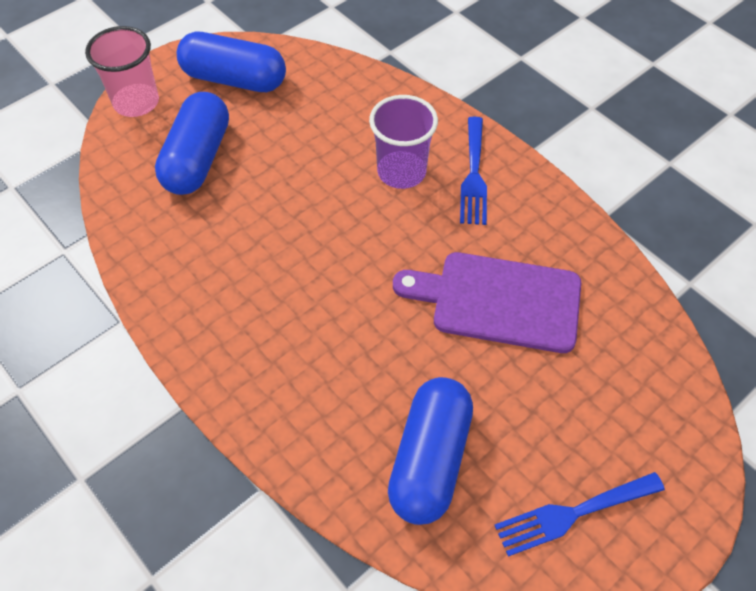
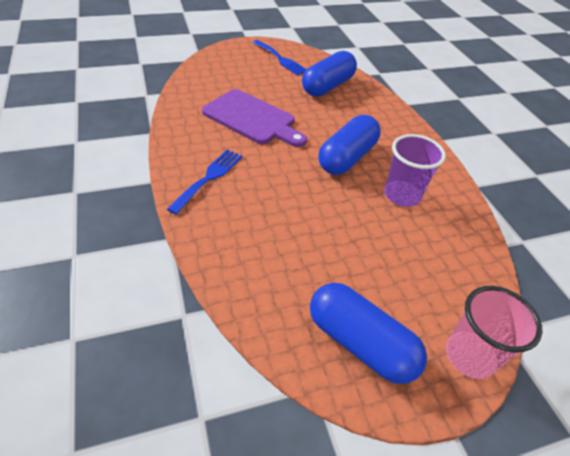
camera: 160 degrees left, 10 degrees down
blue capsule [155,92,229,195] -> blue capsule moved to [318,115,381,175]
purple cup [369,95,438,189] -> purple cup moved to [384,134,446,207]
blue fork [494,472,665,557] -> blue fork turned 45 degrees clockwise [252,40,306,76]

